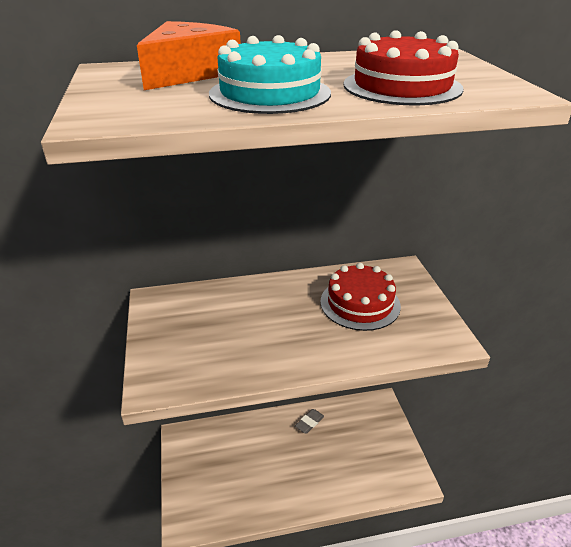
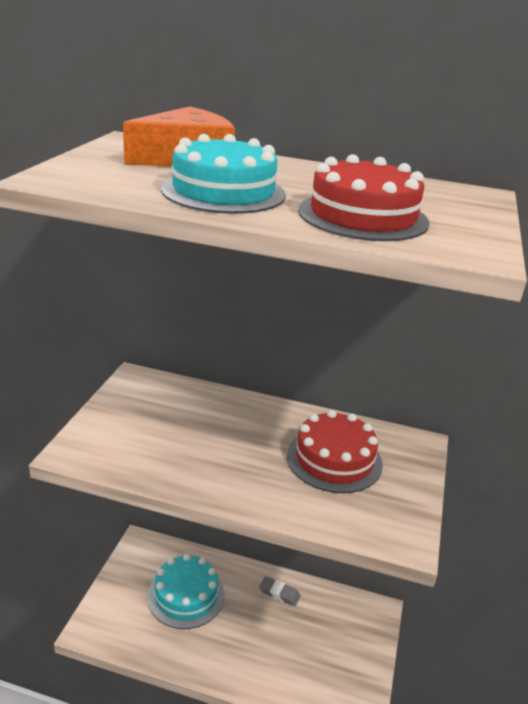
camera: 25 degrees right, 5 degrees down
grey eraser [295,409,324,434] -> grey eraser turned 45 degrees clockwise [259,576,301,606]
none -> turquoise cake [148,554,224,629]

